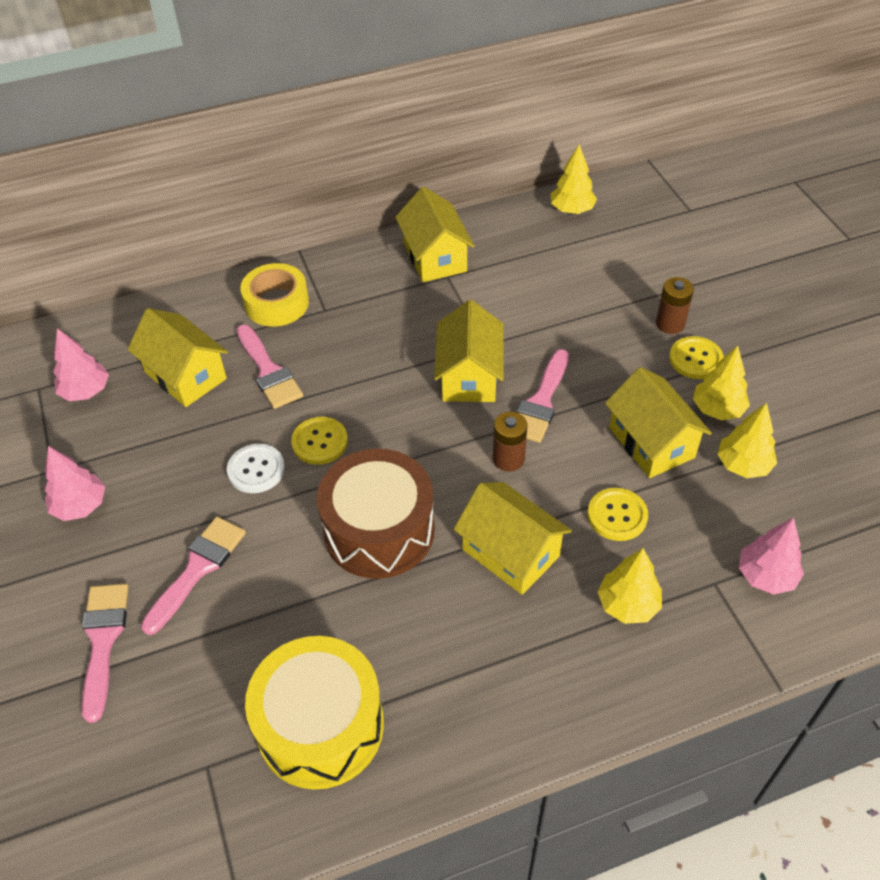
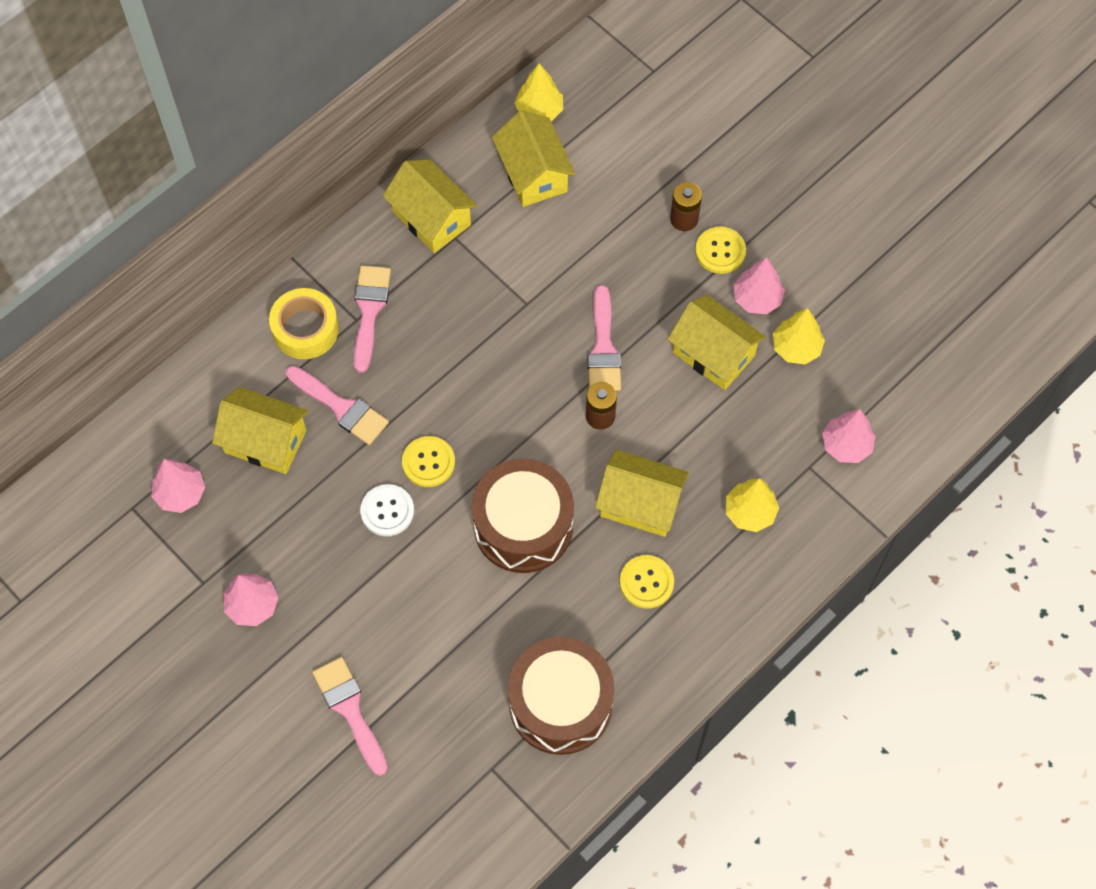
camera: 25 degrees left, 15 degrees up
pink brush [141,517,246,635] -> pink brush moved to [354,265,391,373]
yellow drum [245,636,384,790] -> brown drum [508,637,614,755]
yellow house [434,300,504,402] -> yellow house moved to [492,110,576,207]
yellow button [588,488,648,541] -> yellow button moved to [620,555,674,609]
yellow tree [693,346,750,420] -> pink tree [733,257,785,314]

